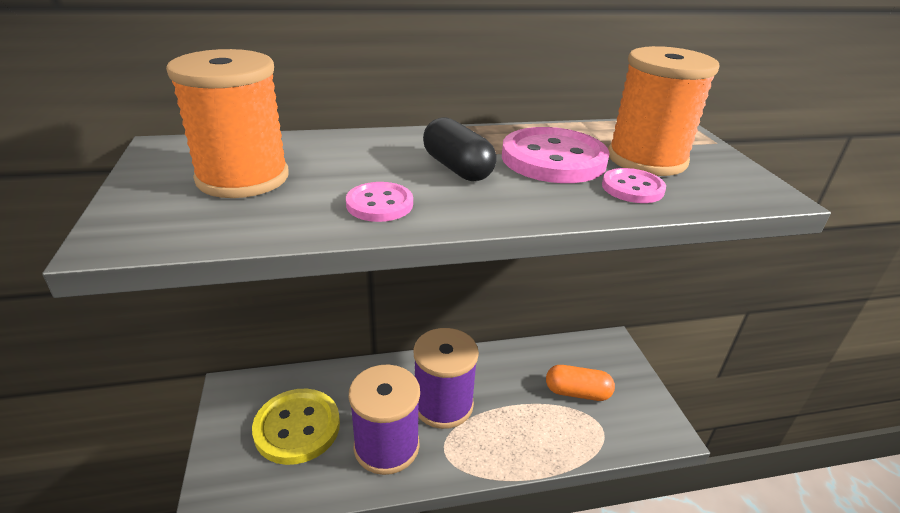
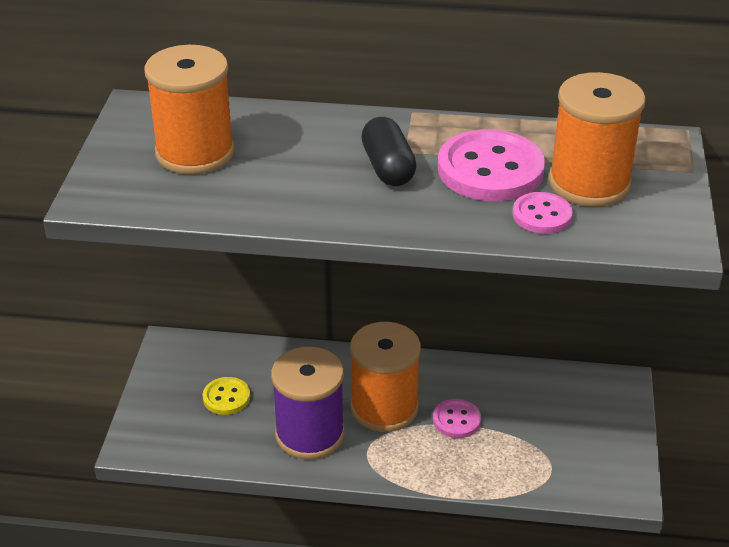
camera: 20 degrees right, 5 degrees up
yellow button [252,389,340,465] -> yellow button [203,377,250,415], size x0.53
pink button [346,182,413,222] -> pink button moved to [433,399,481,438]
purple spool [414,328,479,429] -> orange spool [350,322,421,432]
orange capsule [546,365,615,401] -> none

